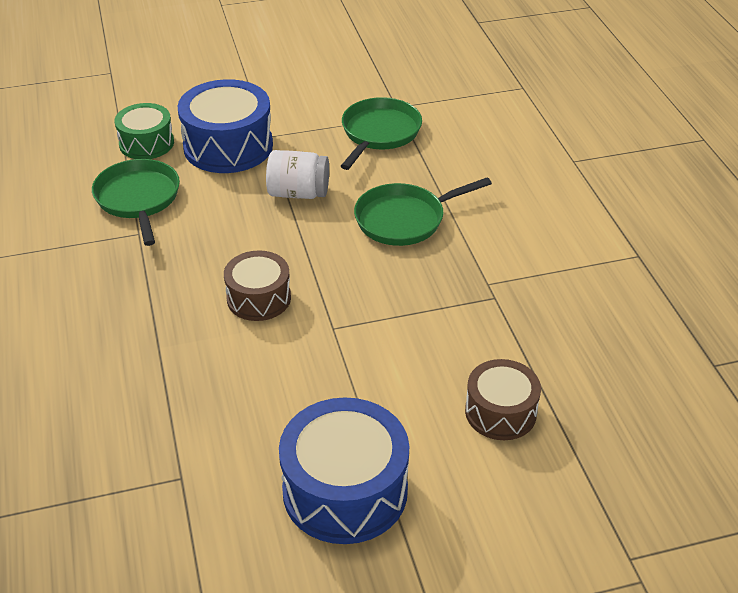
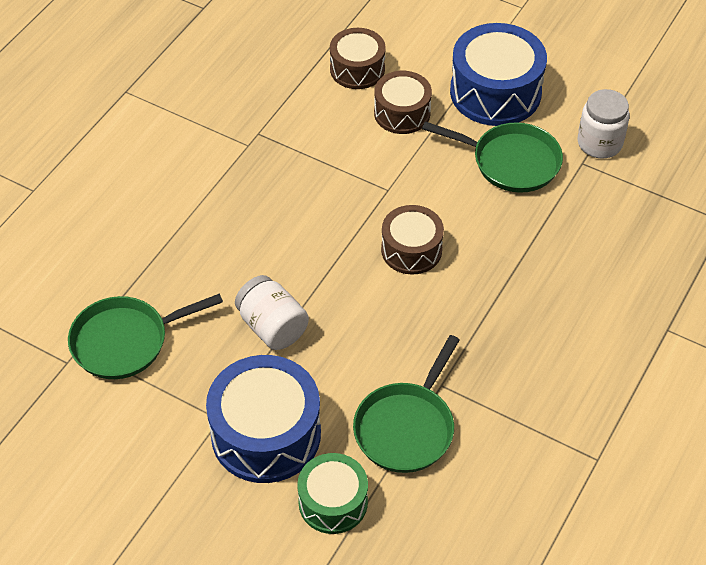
camera: 135 degrees left, 10 degrees up
green pan [354,177,492,246] -> green pan moved to [422,121,563,193]
none -> brown drum [374,71,432,134]
none -> white jar [578,89,630,158]

